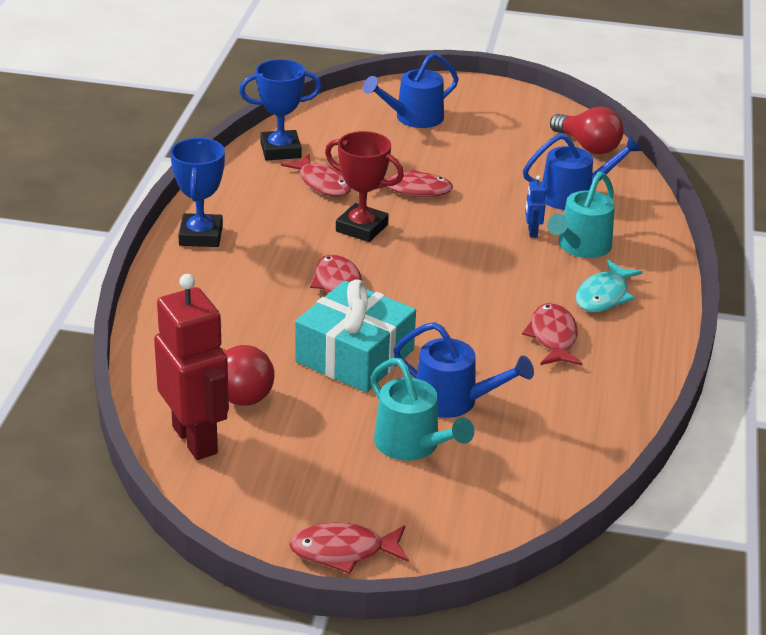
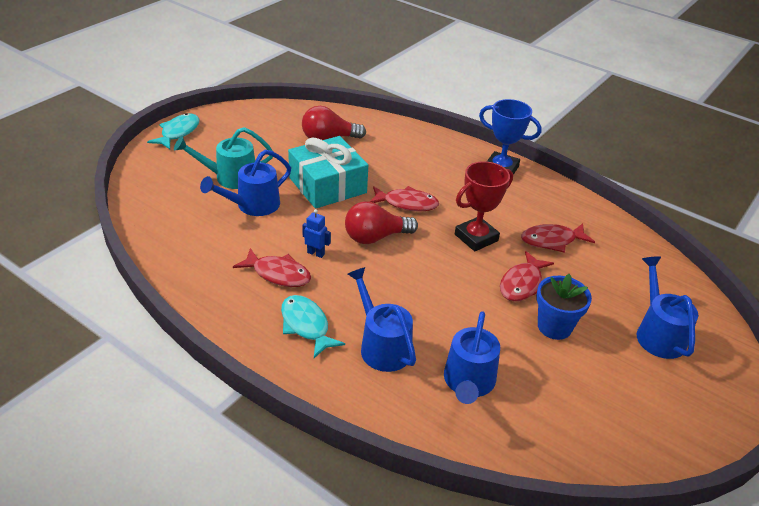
camera: 115 degrees right, 5 degrees up
red robot [154,274,229,460] -> none
blue trophy [239,59,321,160] -> none
red fish [289,523,409,574] -> turquoise fish [147,113,199,149]
blue robot [525,175,546,238] -> blue robot moved to [302,209,331,258]
turquoise watering can [547,172,615,258] -> blue watering can [348,267,416,372]
red light bulb [550,107,624,154] -> red light bulb moved to [345,201,418,244]
none -> blue flower pot [536,274,592,340]

